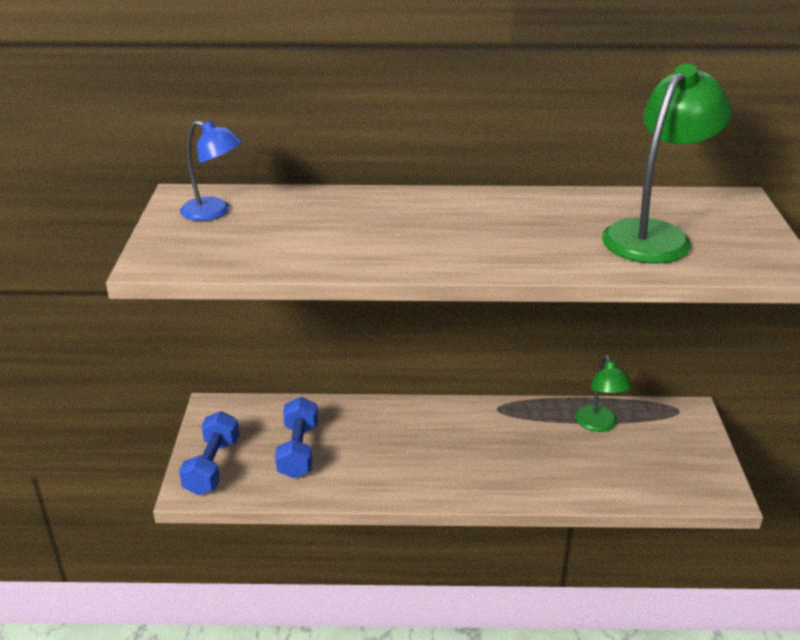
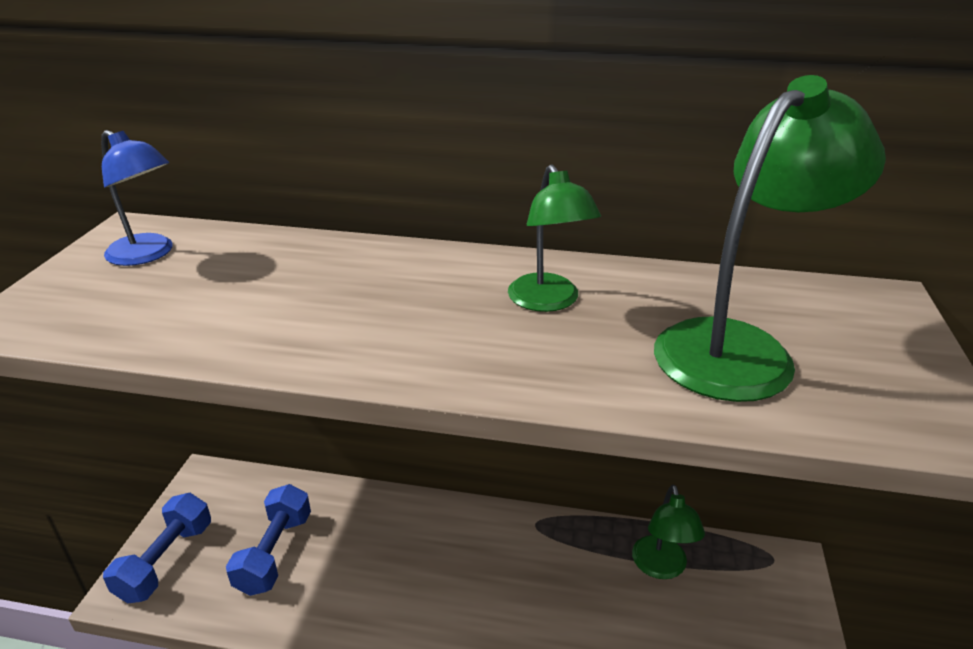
camera: 10 degrees right, 0 degrees up
none -> green lamp [508,164,601,312]

